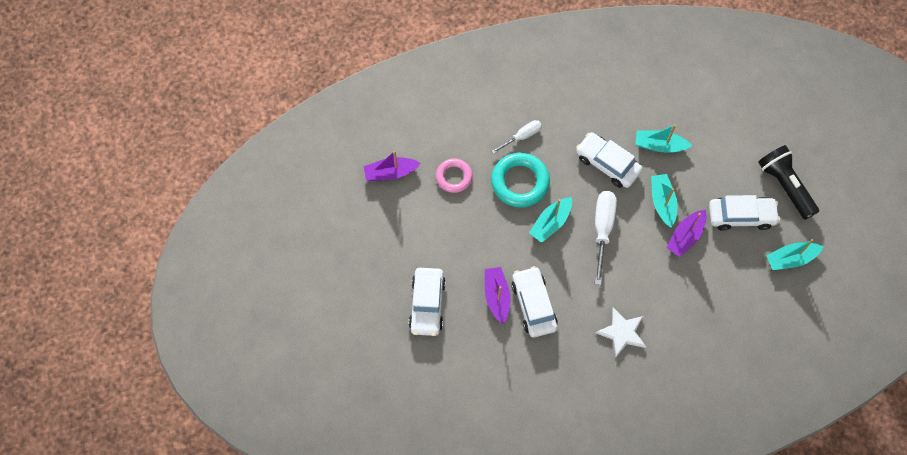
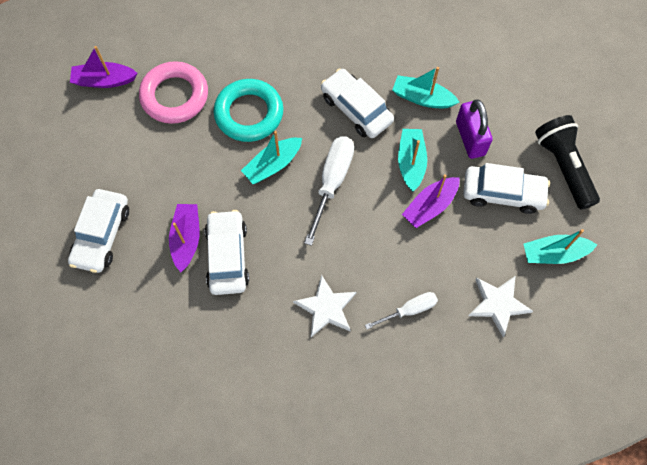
camera: 10 degrees right, 0 degrees up
pink ring [436,158,473,193] -> pink ring [139,61,208,124], size x1.59
white screwdriver [492,120,542,154] -> white screwdriver moved to [365,292,438,329]
none -> purple padlock [456,99,493,159]
none -> white star [468,276,533,337]

